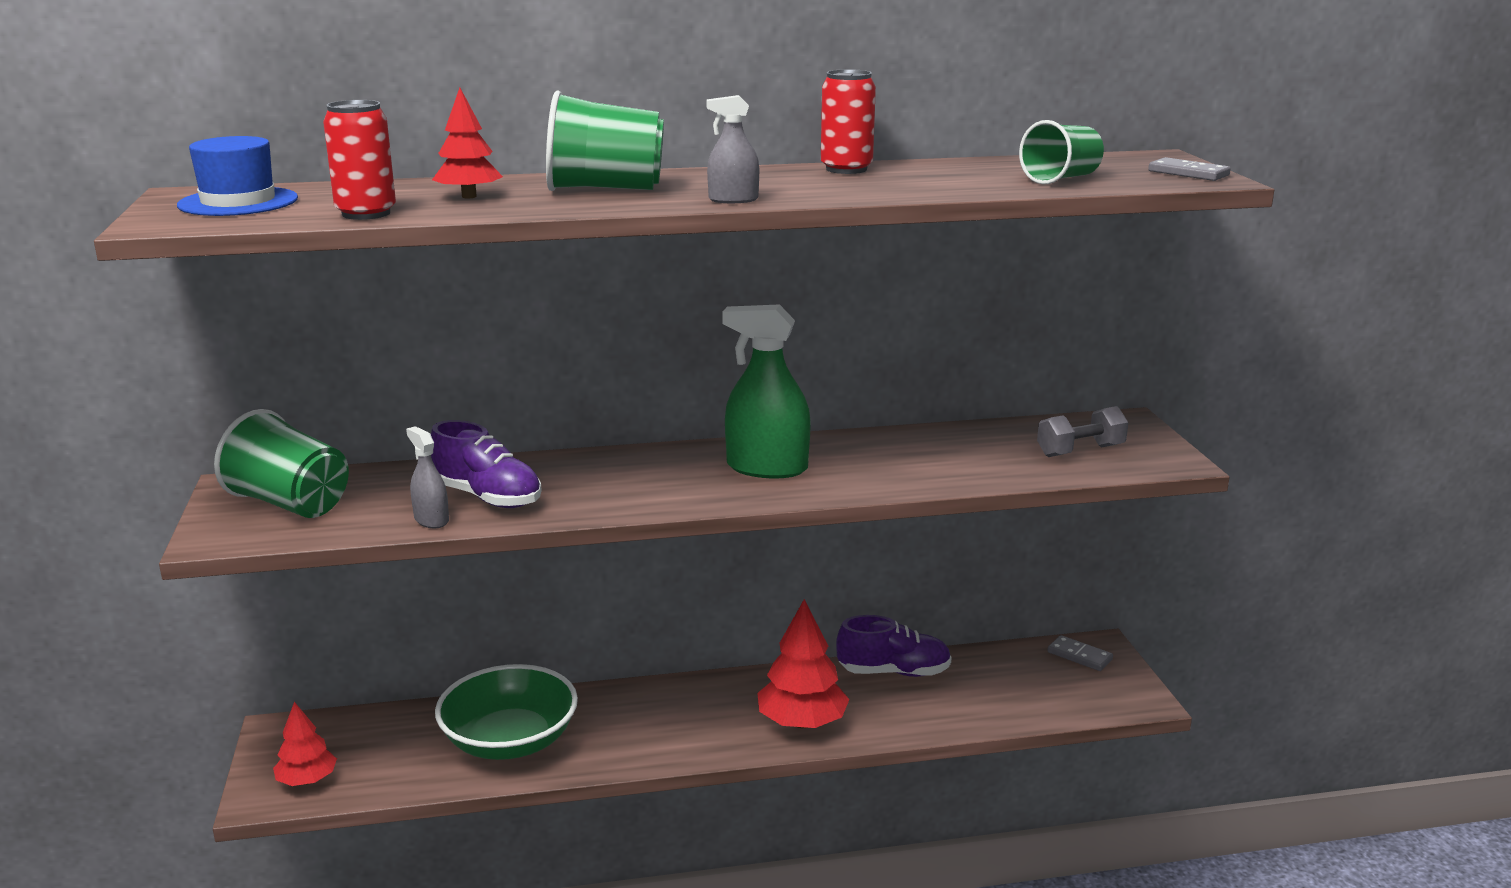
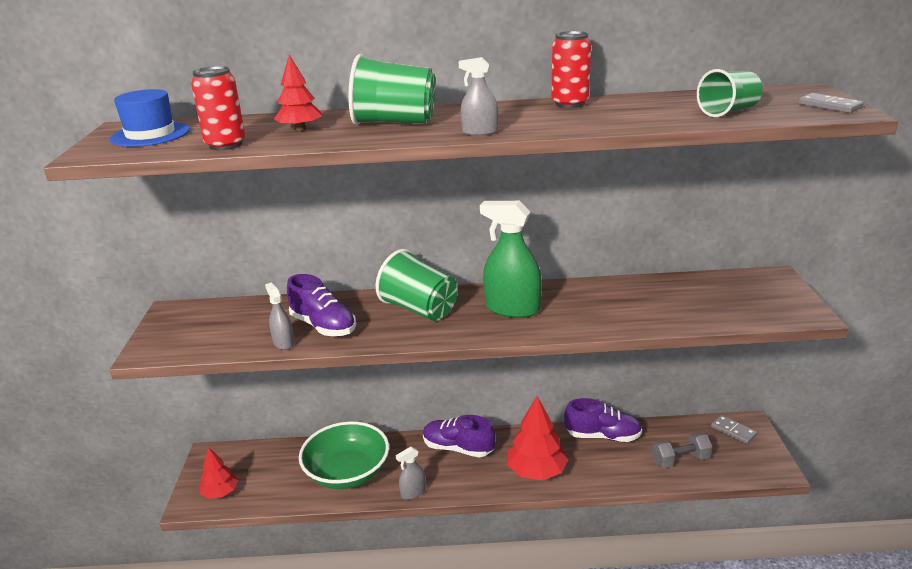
camera: 10 degrees right, 5 degrees up
green cup [214,409,349,518] -> green cup moved to [376,249,458,321]
grey dumbbell [1037,406,1128,457] -> grey dumbbell moved to [652,432,712,468]
none -> grey spray bottle [395,447,426,500]
none -> purple shoe [423,415,495,458]

